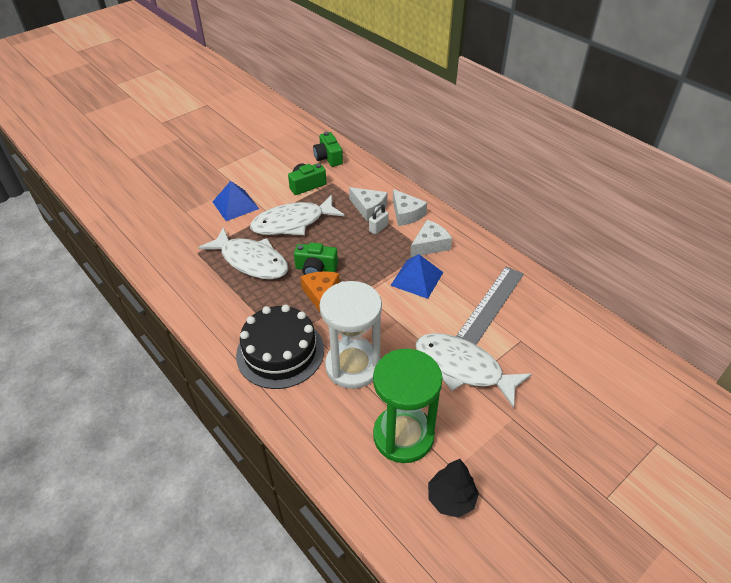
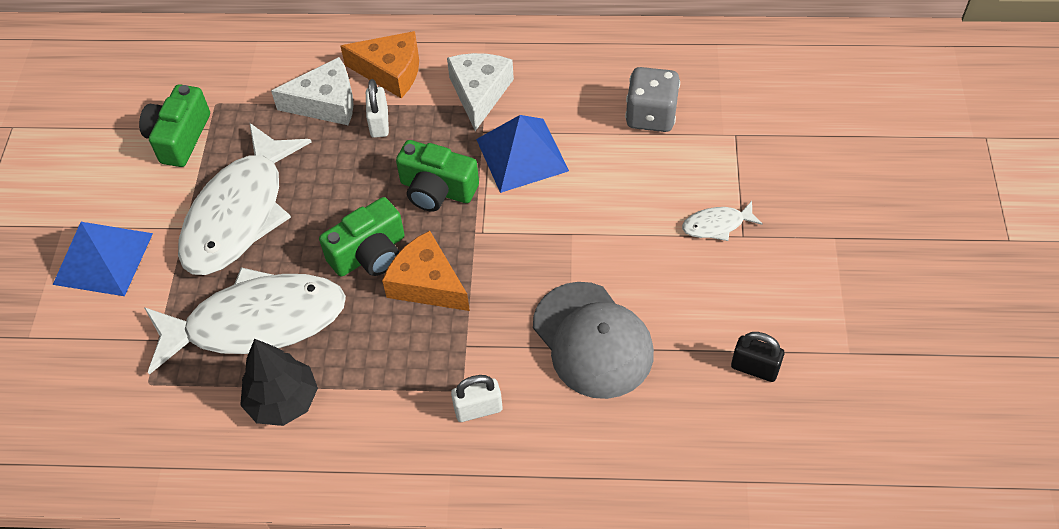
camera: 45 degrees left, 10 degrees up
black cake [236,304,324,389] -> white padlock [451,375,502,422]
green camera [313,132,343,167] -> green camera moved to [396,140,479,212]
white hourglass [319,281,382,389] -> grey cap [533,282,654,399]
green hourglass [373,349,443,463] -> black padlock [731,332,784,382]
white cheese [393,189,427,226] -> orange cheese [340,31,419,98]
white fish [415,333,532,408] -> white fish [682,201,763,241], size x0.41
black tree [428,459,479,518] -> black tree moved to [240,339,318,426]
grey ruler [456,267,524,345] -> grey dice [625,67,680,132]

